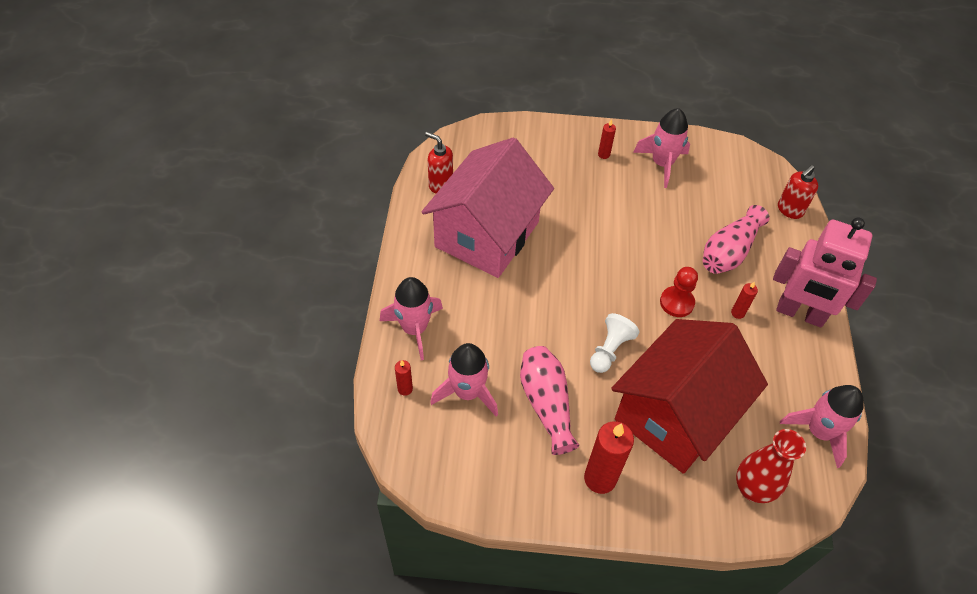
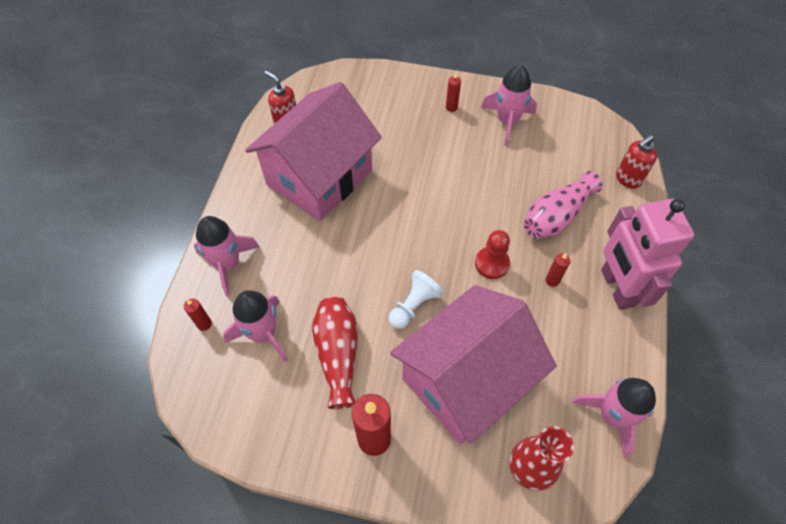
camera: 10 degrees right, 5 degrees up
pink vase [520,346,579,455] -> red vase [312,297,357,409]
red house [611,319,768,474] -> pink house [390,285,557,444]
pink robot [773,217,877,328] -> pink robot turned 45 degrees clockwise [601,199,694,310]

